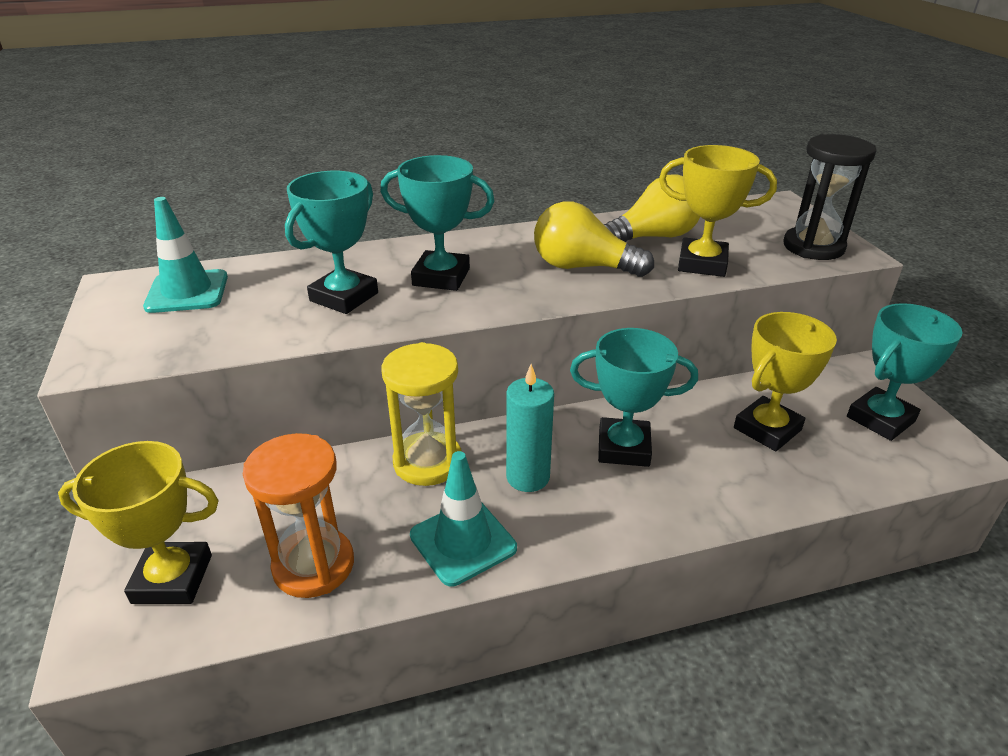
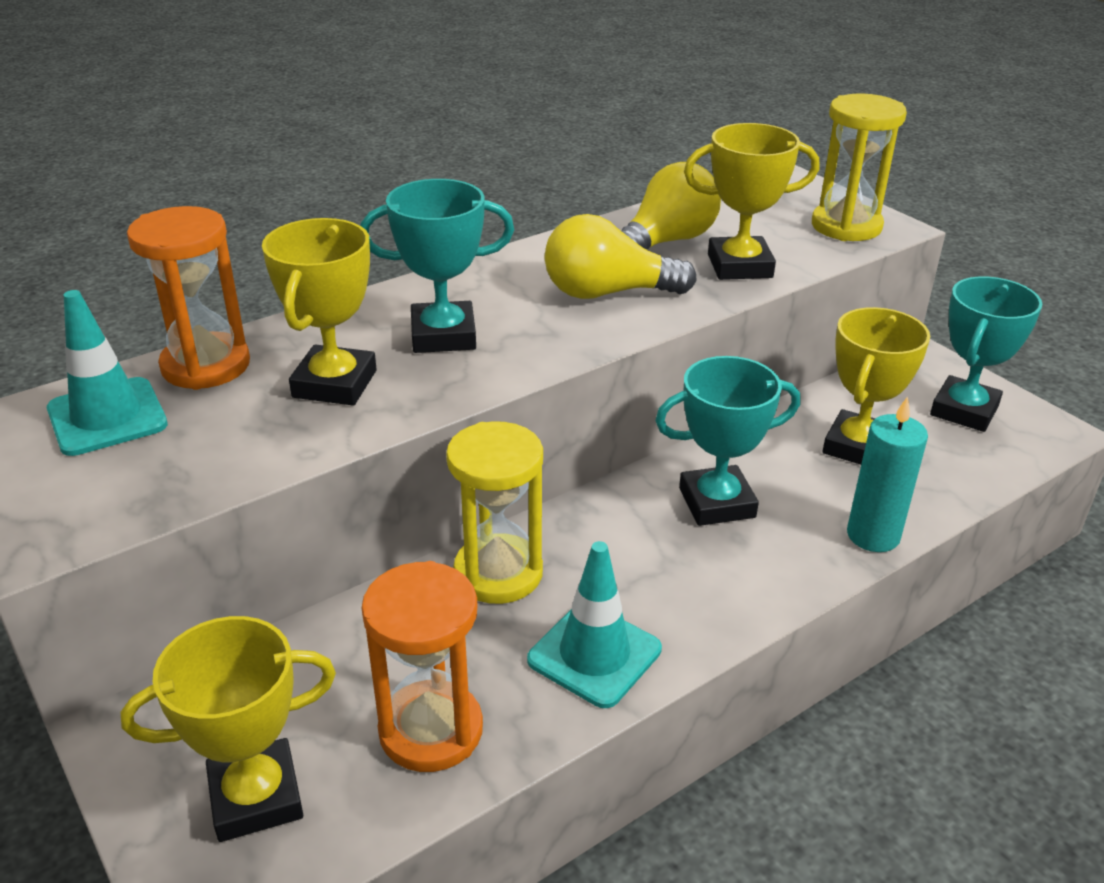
camera: 20 degrees left, 0 degrees up
turquoise trophy [285,171,378,314] -> yellow trophy [262,218,377,405]
turquoise candle [506,364,554,492] -> turquoise candle moved to [847,396,928,552]
black hourglass [783,134,876,260] -> yellow hourglass [812,94,907,241]
none -> orange hourglass [127,206,250,390]

